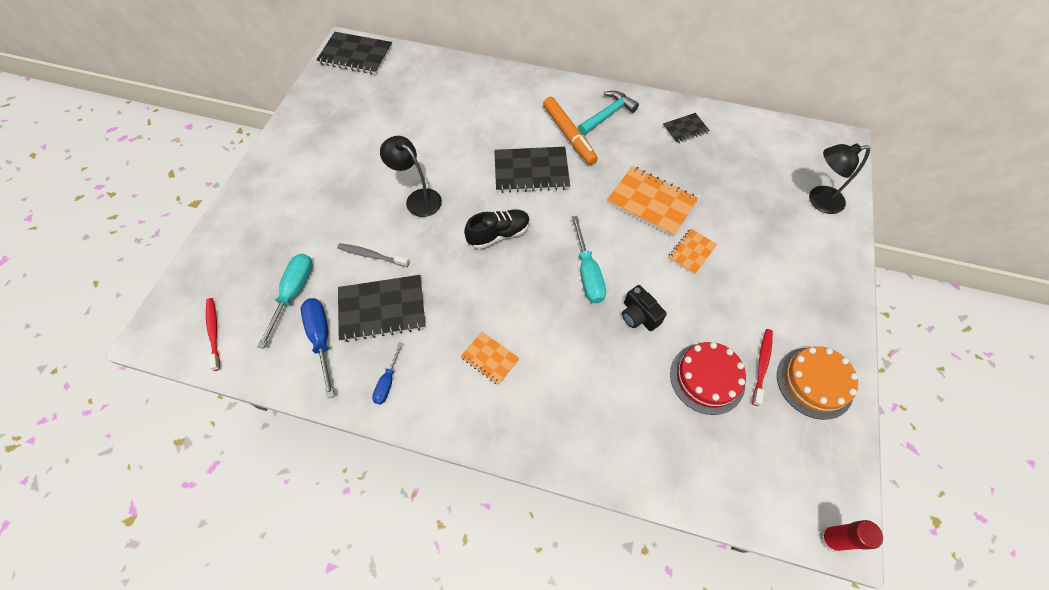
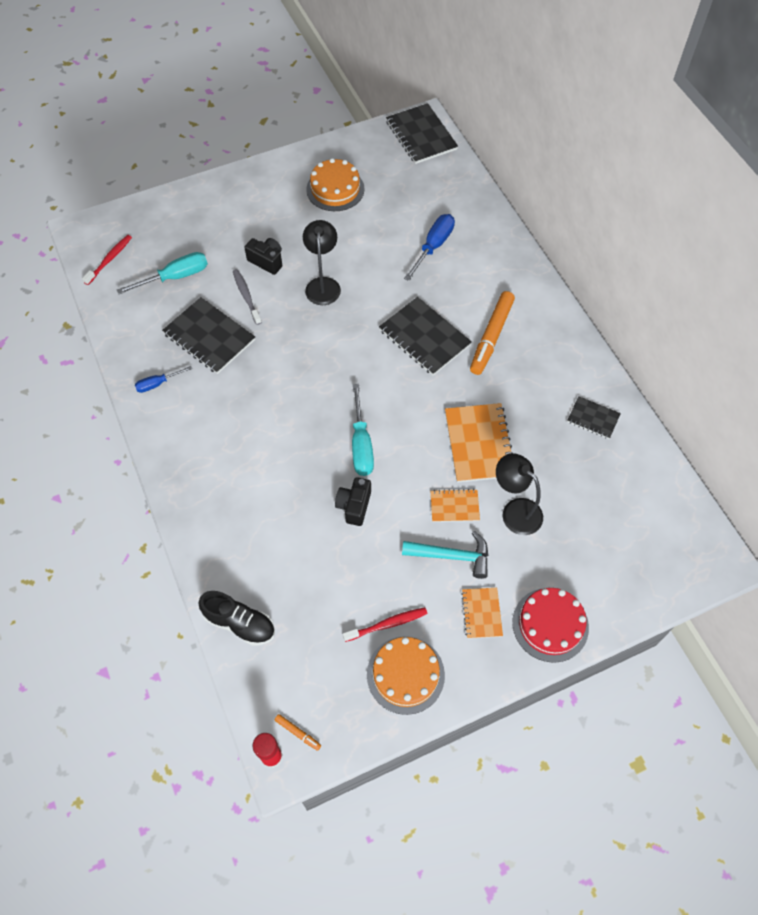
camera: 50 degrees right, 0 degrees up
blue screwdriver [301,298,334,399] -> blue screwdriver moved to [404,214,455,281]
orange notebook [460,332,519,385] -> orange notebook moved to [461,588,503,639]
black shoe [464,209,530,249] -> black shoe moved to [199,591,275,646]
turquoise screwdriver [572,216,606,303] -> turquoise screwdriver turned 45 degrees counterclockwise [352,384,374,476]
turquoise hammer [578,91,639,135] -> turquoise hammer moved to [402,531,489,579]
red cake [670,342,746,415] -> red cake moved to [512,588,589,663]
black lamp [809,143,870,214] -> black lamp moved to [496,453,543,535]
none -> black camera [244,238,282,275]
none -> orange marker [275,714,321,751]
none -> orange cake [306,158,365,211]

